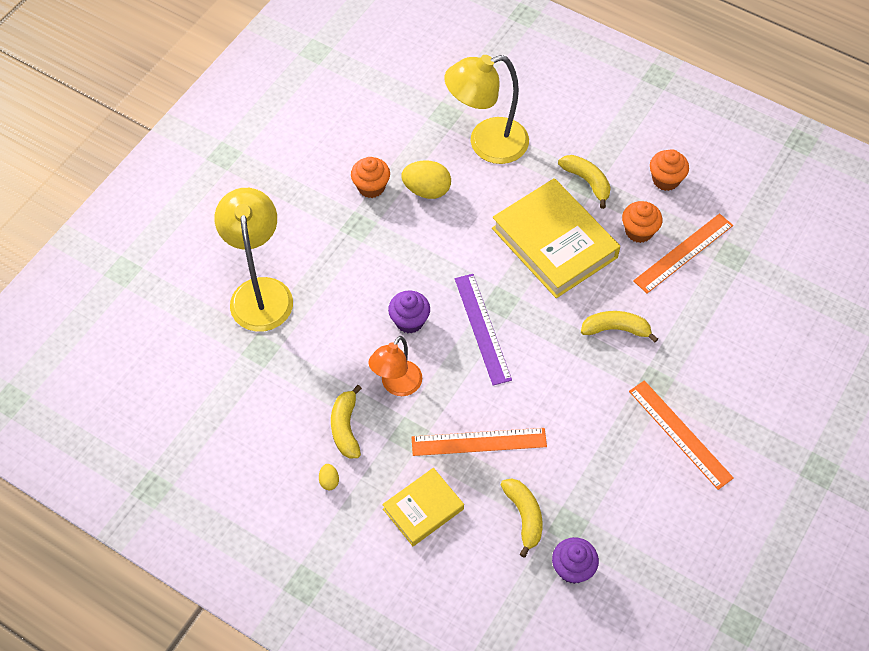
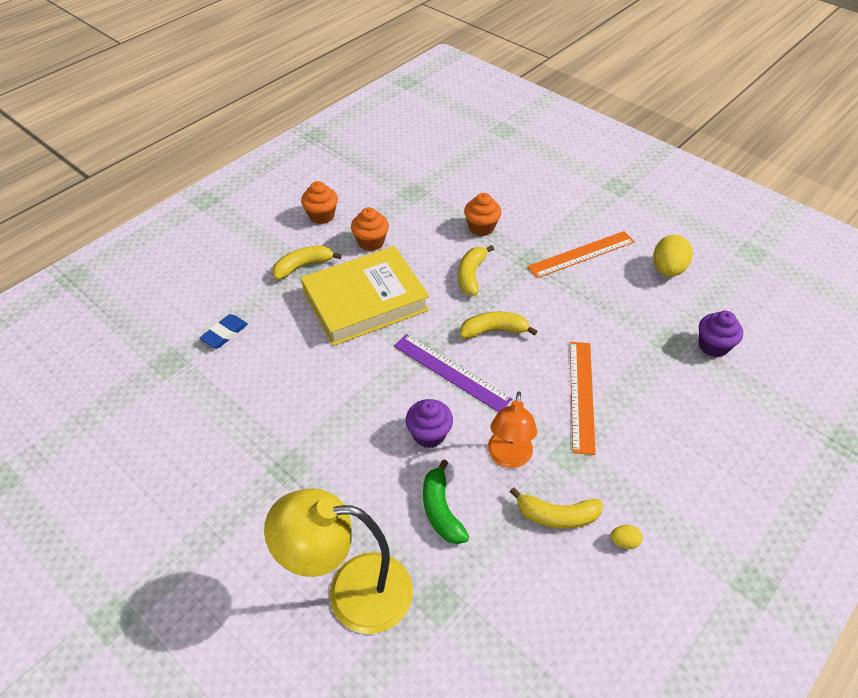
camera: 80 degrees left, 10 degrees down
orange cupcake [351,157,390,198] -> orange cupcake moved to [464,193,502,236]
orange lamp [369,336,422,396] -> orange lamp turned 60 degrees clockwise [488,392,537,468]
yellow book [382,468,464,546] -> none
yellow egg [401,160,451,199] -> yellow egg moved to [653,235,693,277]
yellow lamp [445,55,529,164] -> blue eraser [199,314,248,348]
purple ruler [455,274,512,386] -> purple ruler turned 45 degrees clockwise [394,334,512,412]
yellow banana [501,478,542,557] -> yellow banana moved to [460,311,537,339]
orange ruler [633,213,733,293] -> none
none -> green banana [423,460,469,544]

